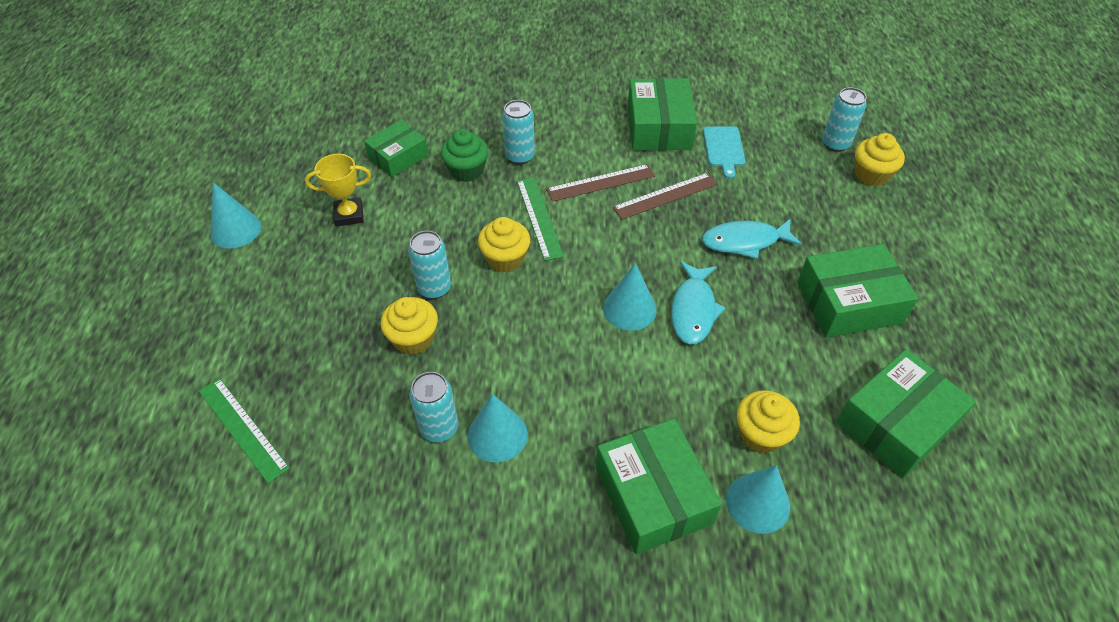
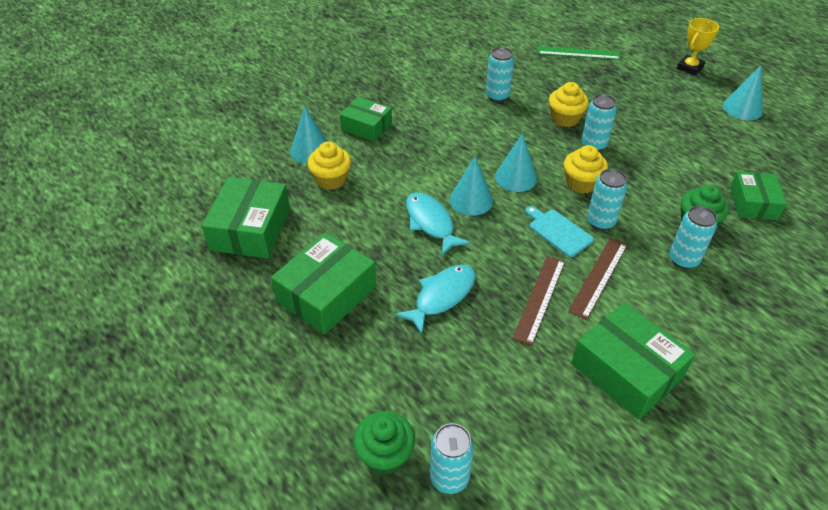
camera: 140 degrees right, 5 degrees down
yellow trophy [305,154,371,226] -> yellow trophy moved to [677,18,719,76]
turquoise cone [468,394,528,462] -> turquoise cone moved to [495,133,537,192]
green ruler [517,177,564,261] -> turquoise can [587,169,627,230]
green box [596,418,722,554] -> green box [340,97,392,142], size x0.65
turquoise cutting board [703,126,746,179] -> turquoise cutting board moved to [525,206,594,257]
yellow cupcake [855,133,905,186] -> green cupcake [353,411,415,475]

